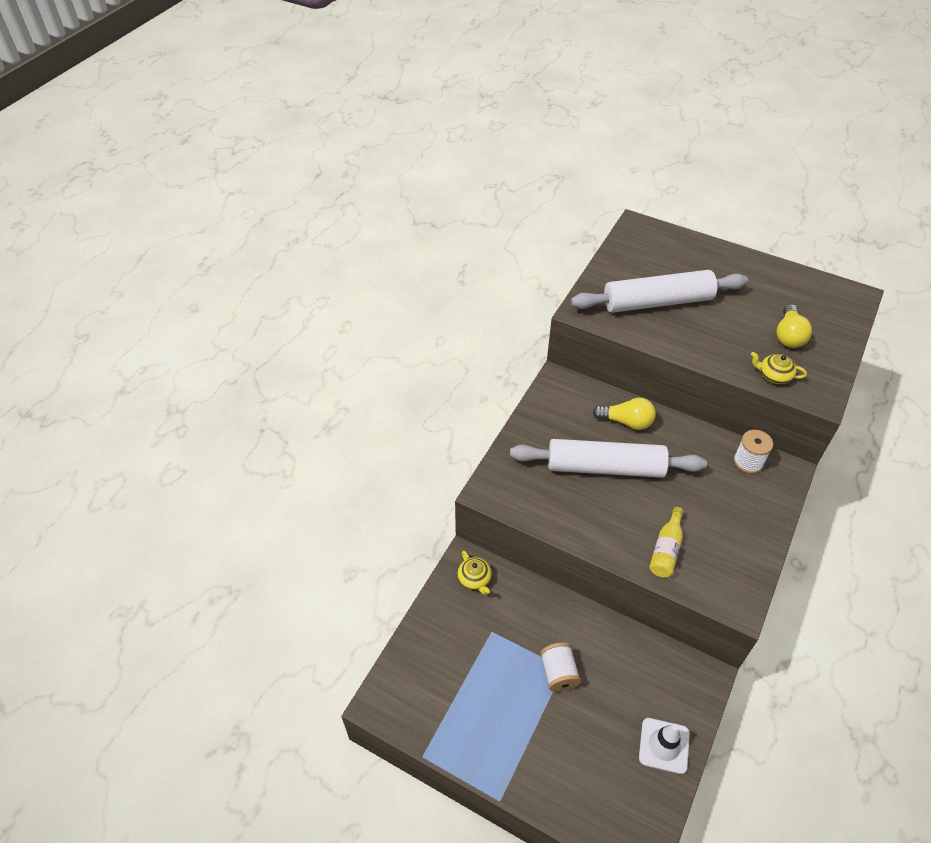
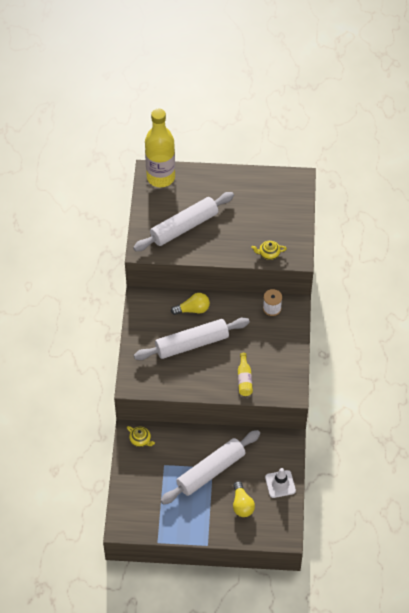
camera: 25 degrees left, 5 degrees up
white spool [540,642,581,692] -> white rolling pin [160,430,260,505]
yellow light bulb [776,304,812,348] -> yellow light bulb moved to [233,481,255,517]
none -> yellow bottle [145,109,175,187]

